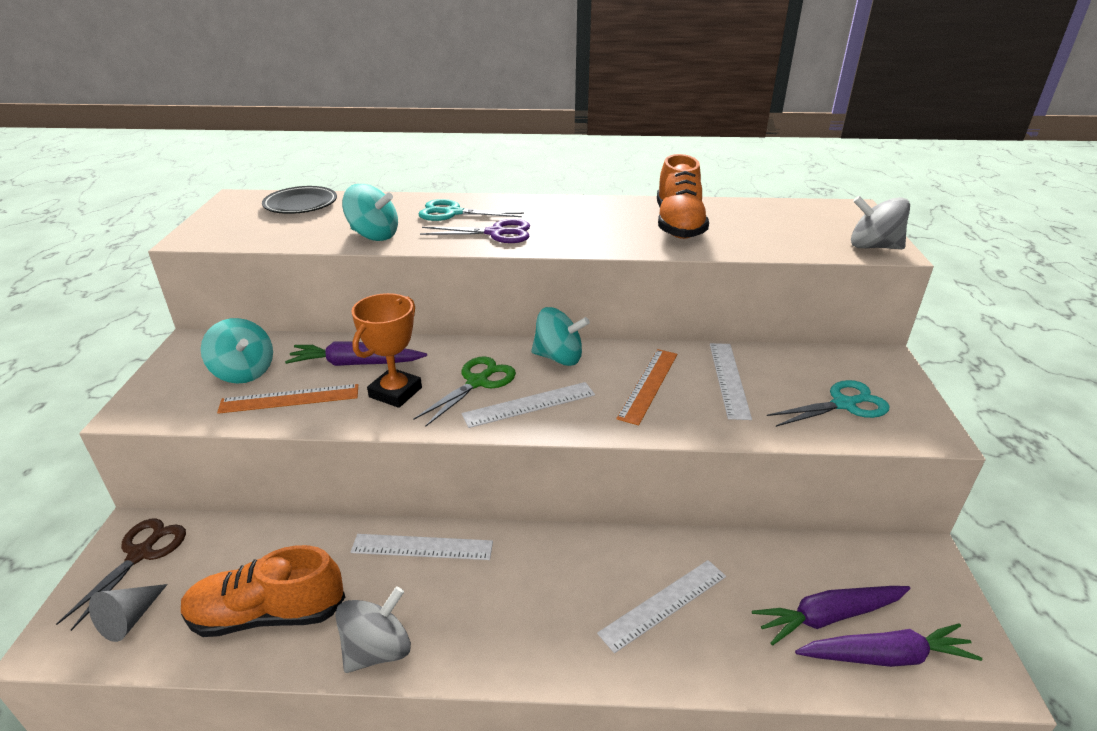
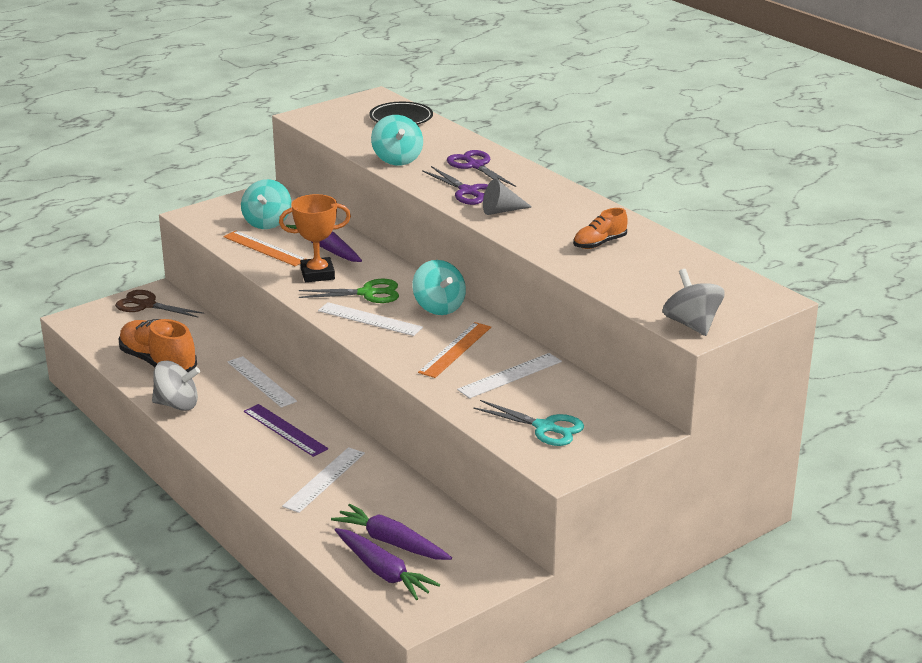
camera: 50 degrees right, 5 degrees down
brown scissors [56,518,186,631] -> brown scissors turned 135 degrees counterclockwise [115,290,204,317]
grey cone [89,584,168,642] -> grey cone moved to [483,179,532,215]
turquoise scissors [418,199,524,221] -> purple scissors [447,150,516,187]
white ruler [597,560,726,653] -> white ruler turned 75 degrees counterclockwise [282,447,365,513]
orange ruler [616,349,677,426] -> orange ruler turned 45 degrees counterclockwise [418,322,491,378]
orange shoe [657,154,709,239] -> orange shoe [573,208,628,249], size x0.57
none -> purple ruler [244,404,328,457]

